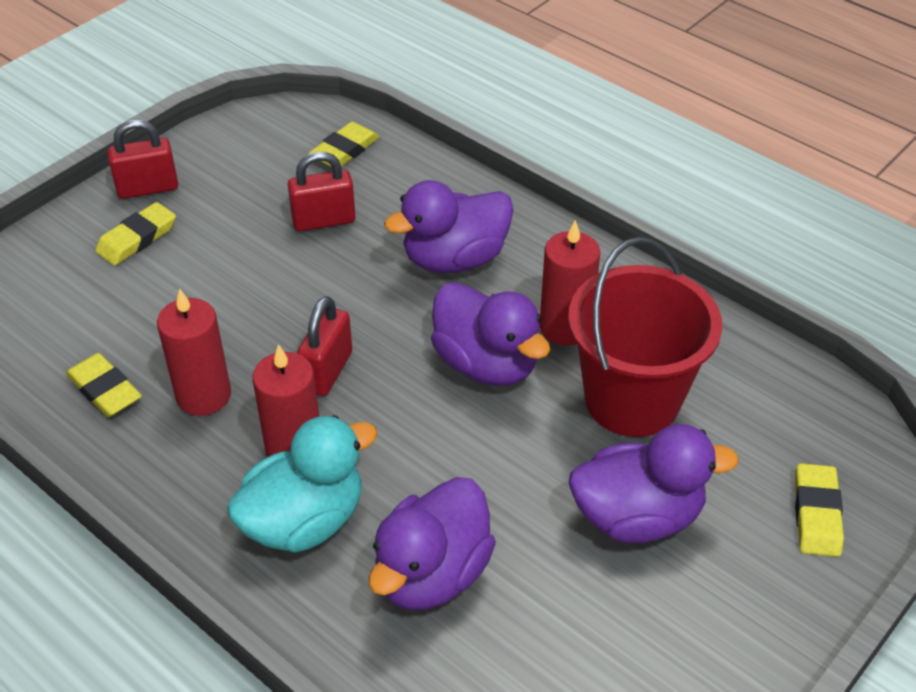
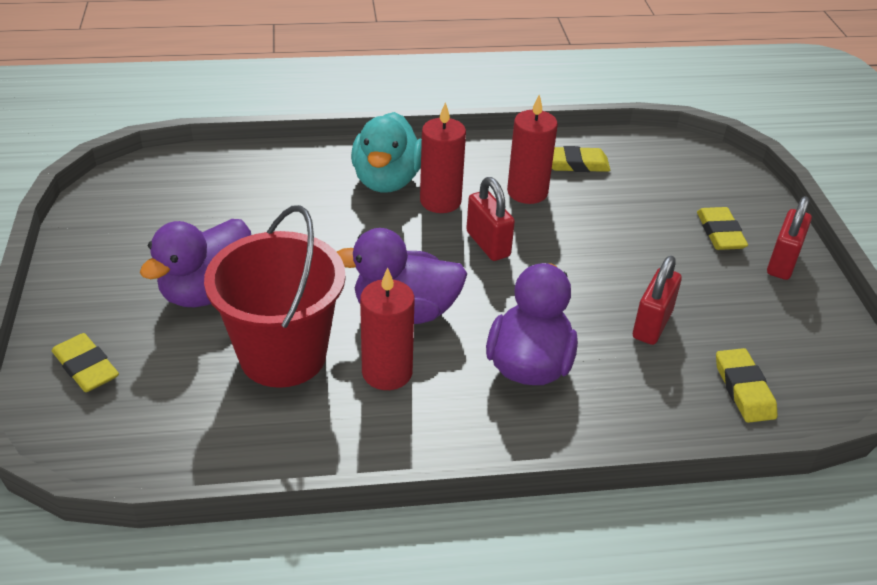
camera: 130 degrees right, 5 degrees down
purple duck [368,477,496,610] -> none

